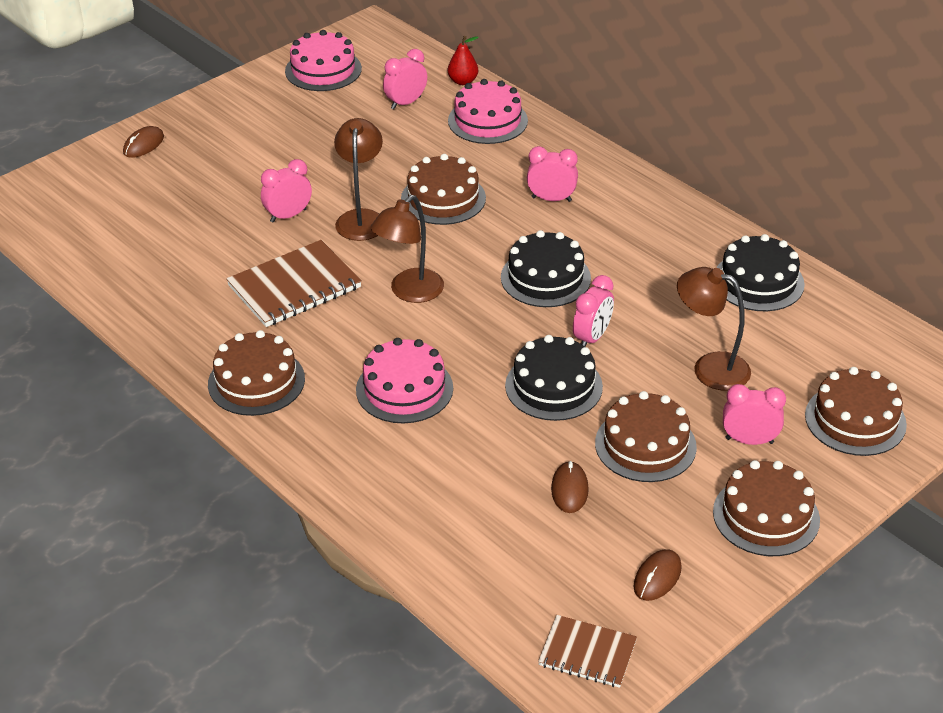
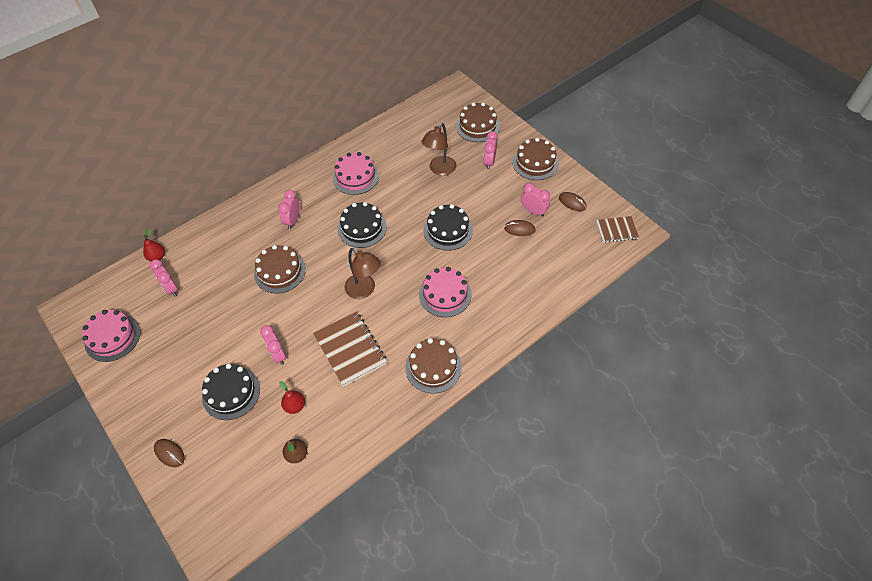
camera: 85 degrees left, 15 degrees up
brown lamp [334,118,383,241] -> none
pink cake [448,79,528,144] -> pink cake moved to [333,152,379,195]
brown notebook [538,615,637,688] -> brown notebook turned 60 degrees clockwise [596,216,639,243]
pink clock [573,275,614,347] -> pink clock moved to [521,183,550,217]
brown cake [595,391,697,482] -> none
black cake [716,234,805,311] -> black cake moved to [202,364,260,420]
none -> red pear [279,381,305,414]
none -> brown pear [283,439,307,463]

